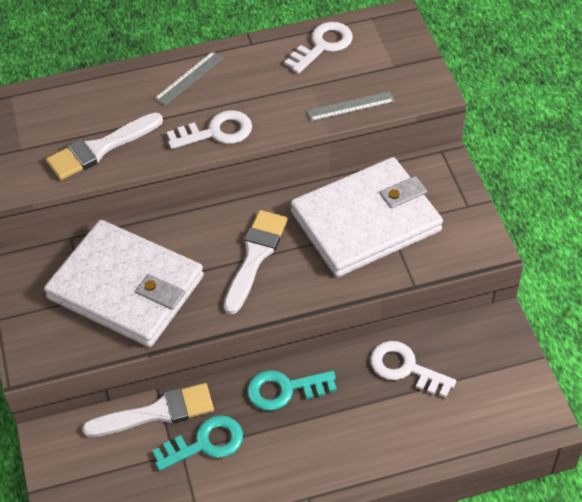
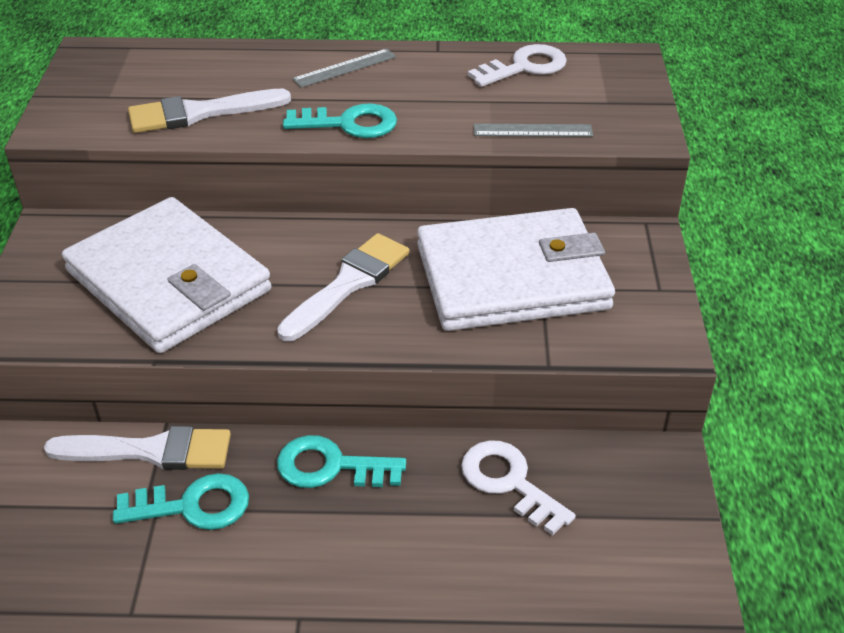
camera: 15 degrees right, 10 degrees down
white key [167,110,252,149] -> turquoise key [283,103,397,138]

